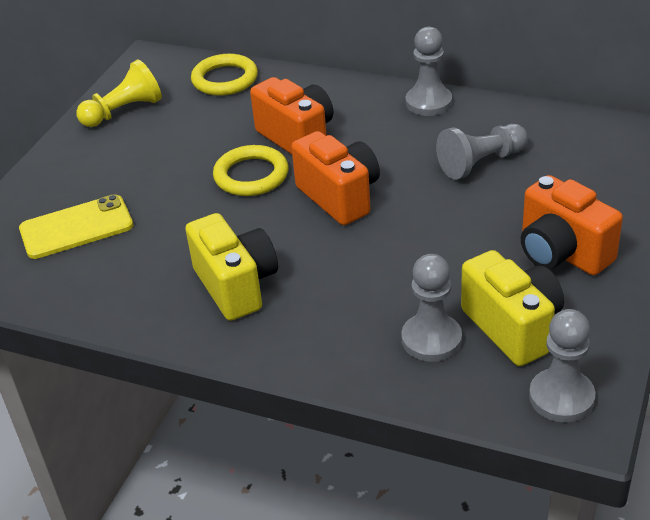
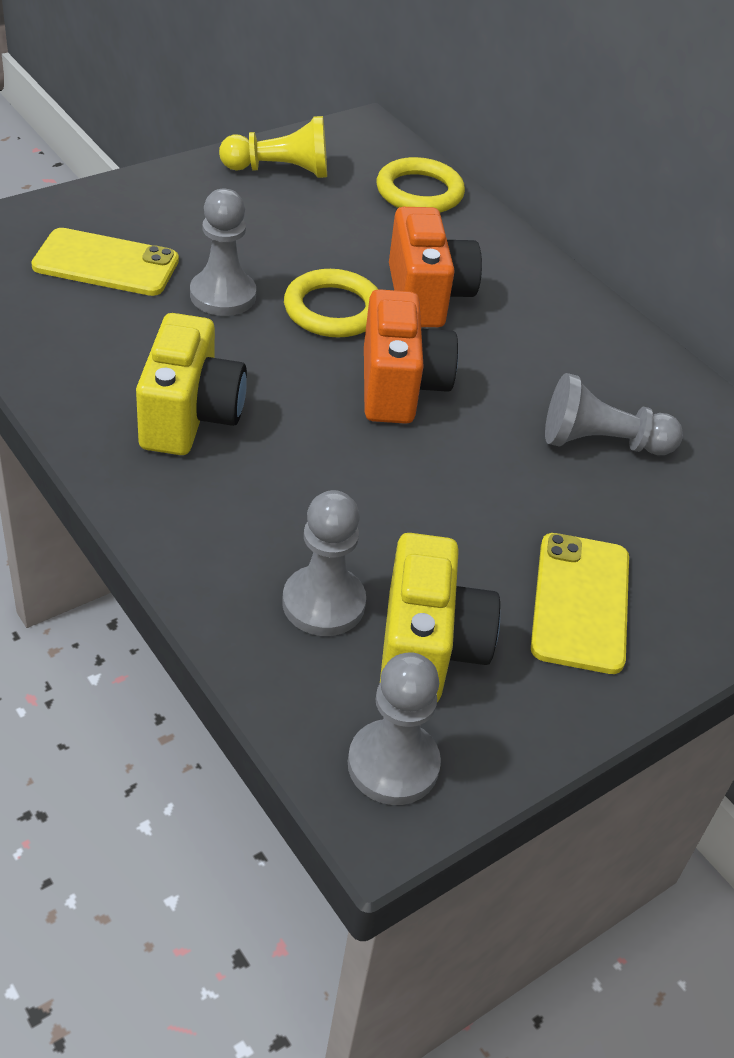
camera: 25 degrees right, 5 degrees up
grey pawn [406,27,452,116] -> grey pawn moved to [190,189,256,316]
orange camera [521,175,623,275] -> yellow phone [531,533,629,674]

